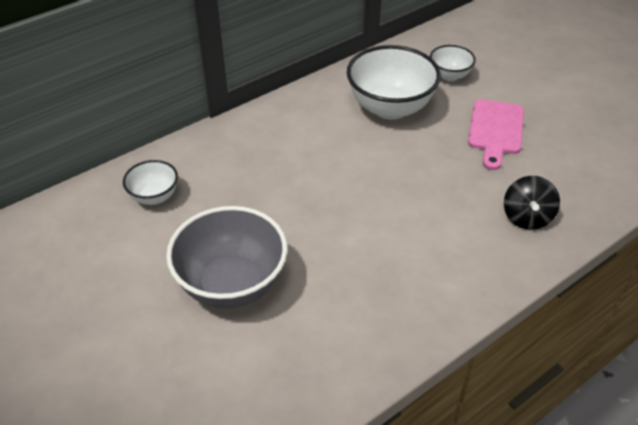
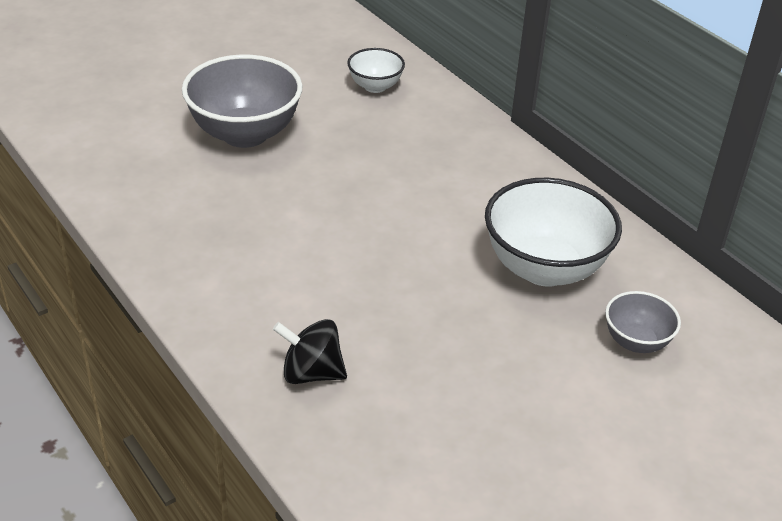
camera: 90 degrees right, 5 degrees down
white bowl [430,45,476,81] -> grey bowl [605,291,681,353]
pink cutting board [468,99,524,170] -> none

